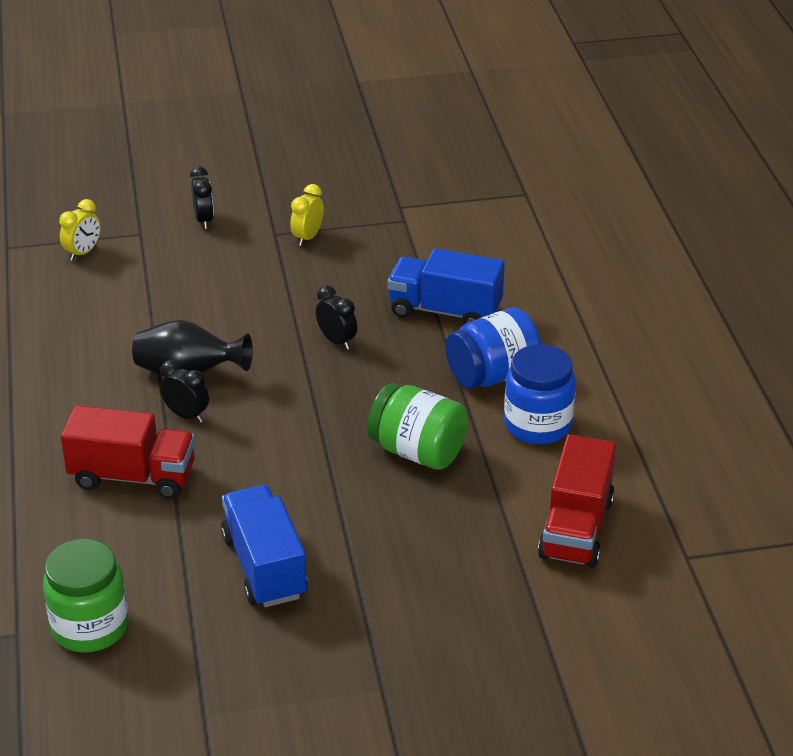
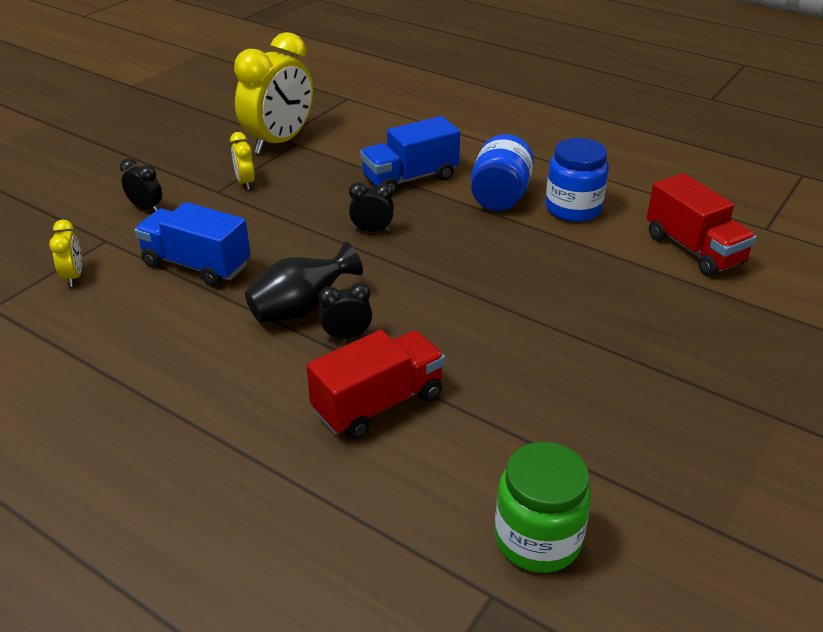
camera: 45 degrees left, 0 degrees up
blue truck [221,485,308,607] -> blue truck moved to [134,202,251,287]
green jar [367,383,468,470] -> none
none -> yellow clock [234,32,313,154]

